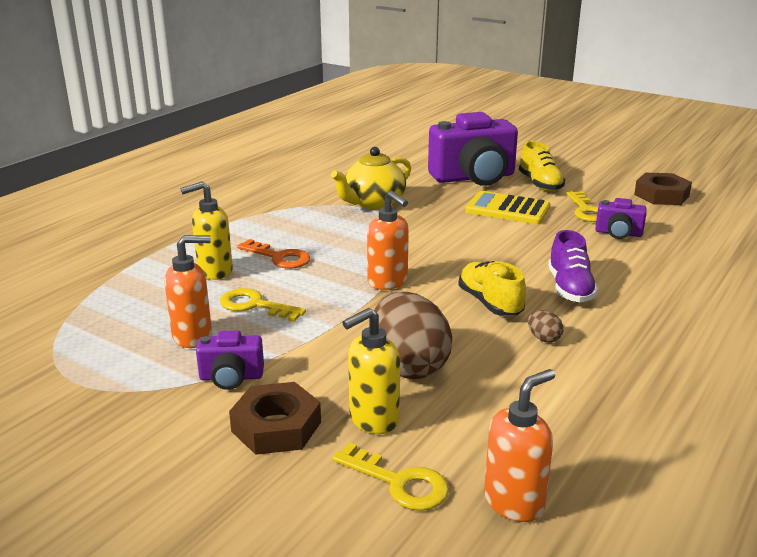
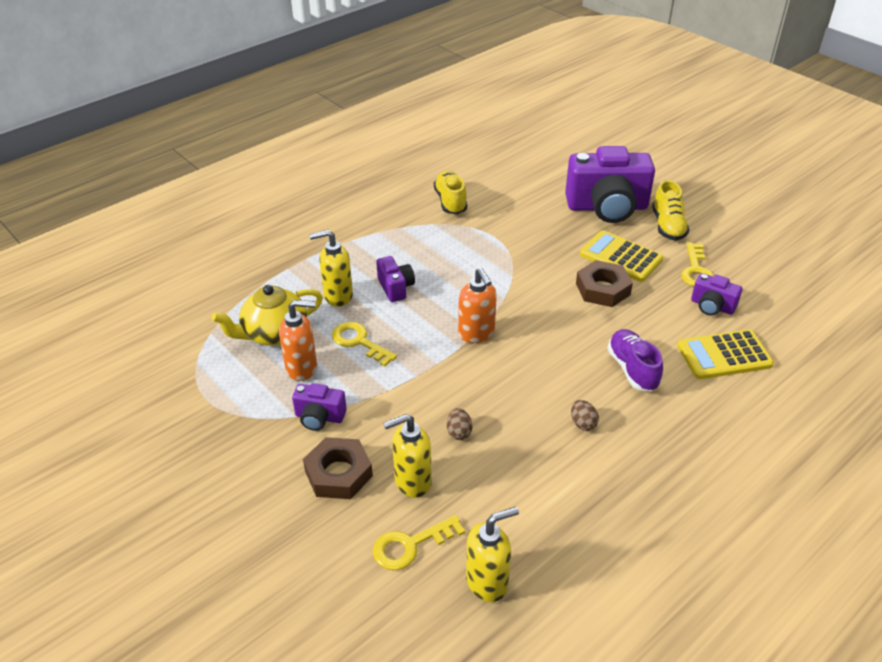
camera: 15 degrees right, 15 degrees up
orange key [237,239,310,269] -> purple camera [376,256,415,302]
yellow teapot [331,147,411,209] -> yellow teapot moved to [212,285,323,346]
yellow key [332,442,449,511] -> yellow key turned 105 degrees clockwise [373,515,465,570]
brown egg [374,292,452,379] -> brown egg [447,408,472,440], size x0.41
yellow shoe [458,261,526,316] -> yellow shoe moved to [434,171,467,214]
orange soap dispenser [484,369,555,522] -> yellow soap dispenser [466,507,519,602]
purple shoe [548,230,598,302] -> purple shoe turned 150 degrees clockwise [607,329,663,391]
brown nut [634,173,692,205] -> brown nut moved to [576,260,633,307]
none -> yellow calculator [677,329,774,379]

